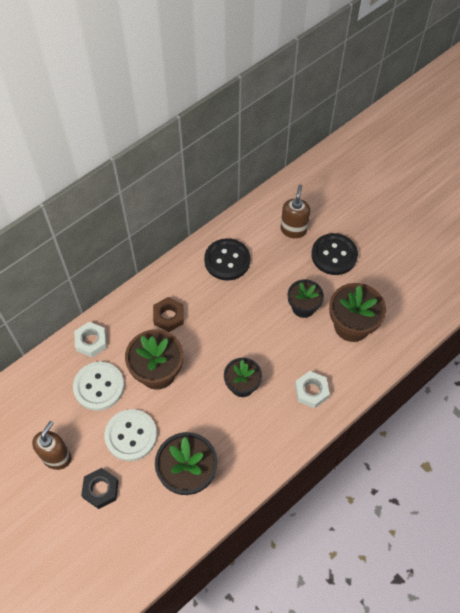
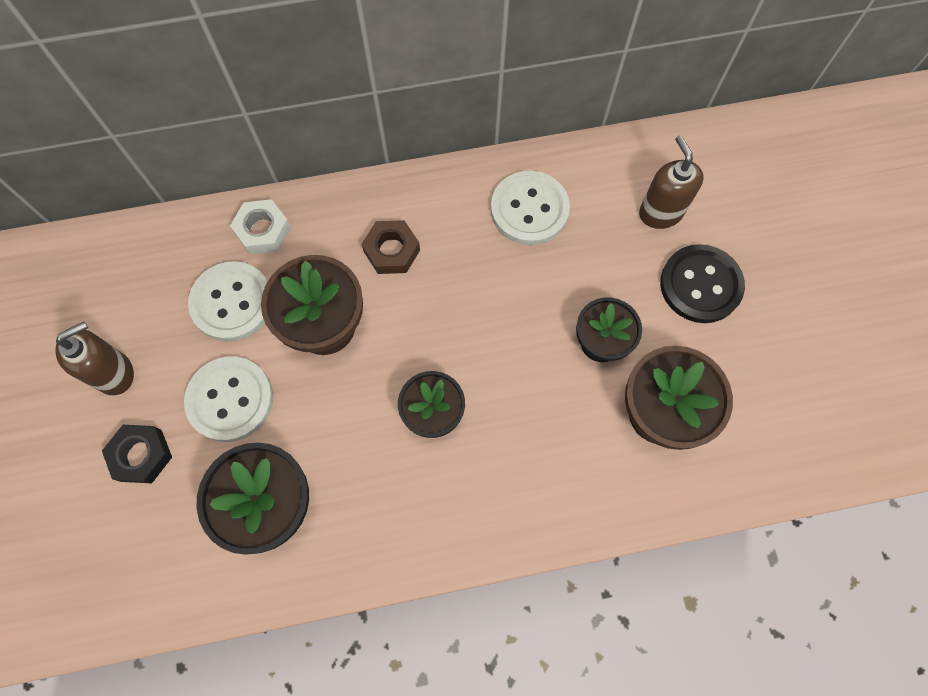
camera: 30 degrees right, 10 degrees up
black button [204,238,251,281] -> white button [491,171,570,245]
brown soap dispenser [281,184,310,238] -> brown soap dispenser turned 60 degrees counterclockwise [639,135,703,229]
white nut [295,371,330,408] -> none

